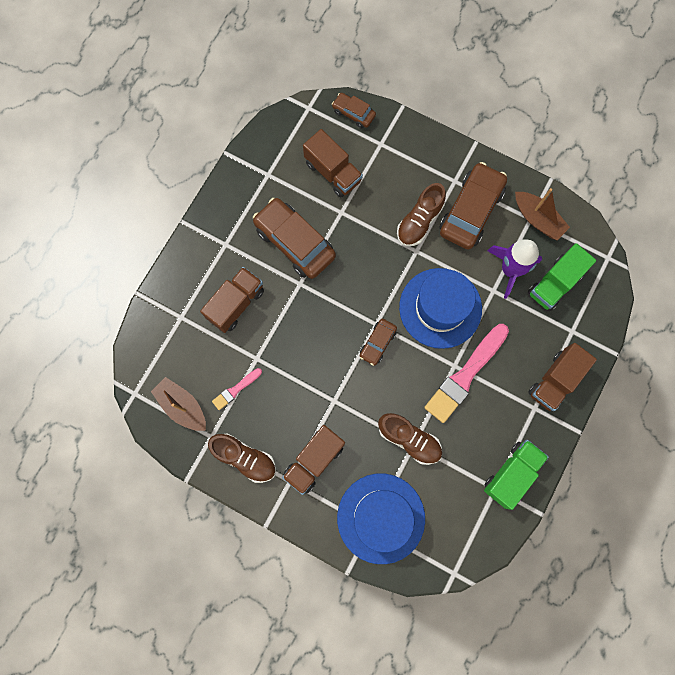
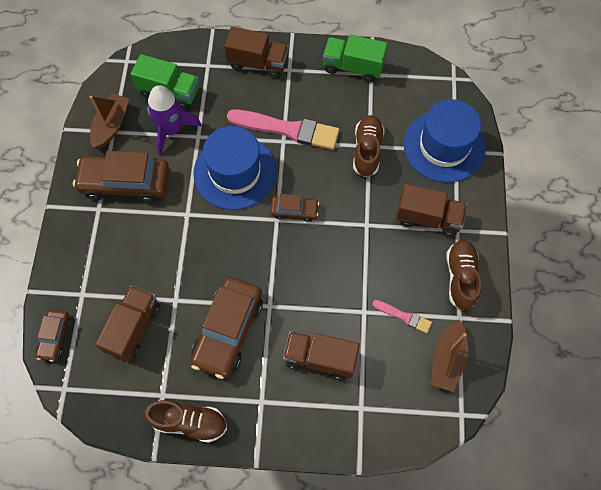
camera: 115 degrees left, 10 degrees down
brown shoe [397,183,446,246] -> brown shoe moved to [144,400,227,443]

